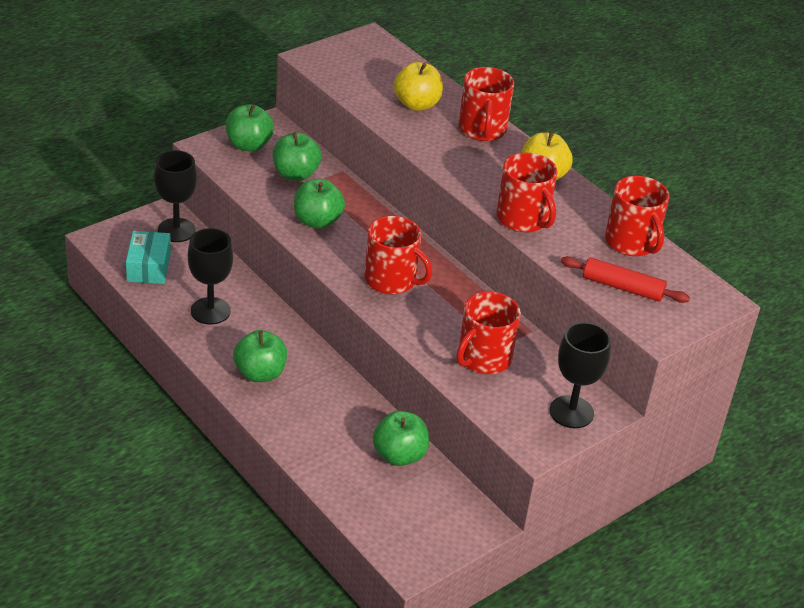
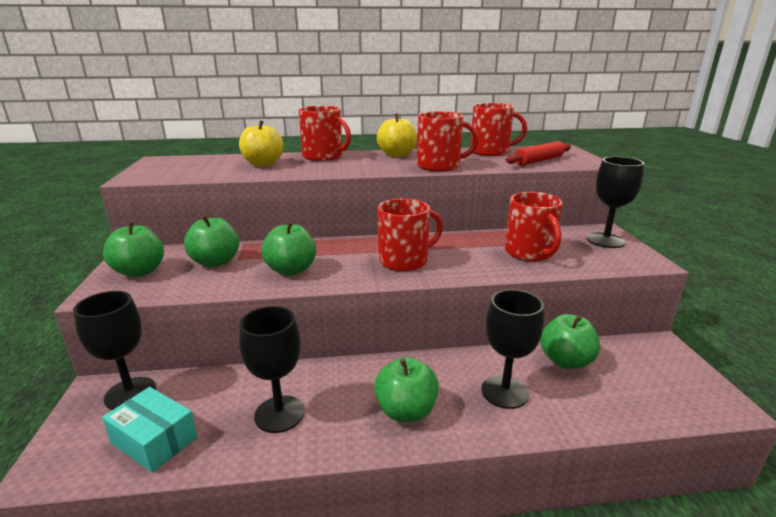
camera: 55 degrees left, 15 degrees down
none -> black goblet [481,289,544,409]

